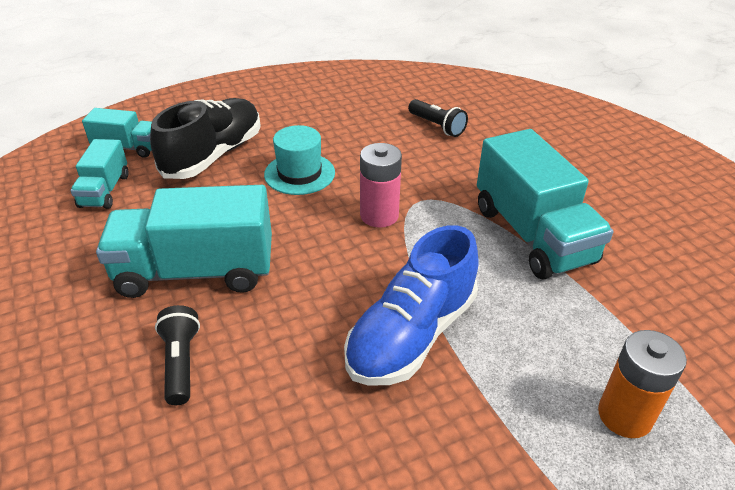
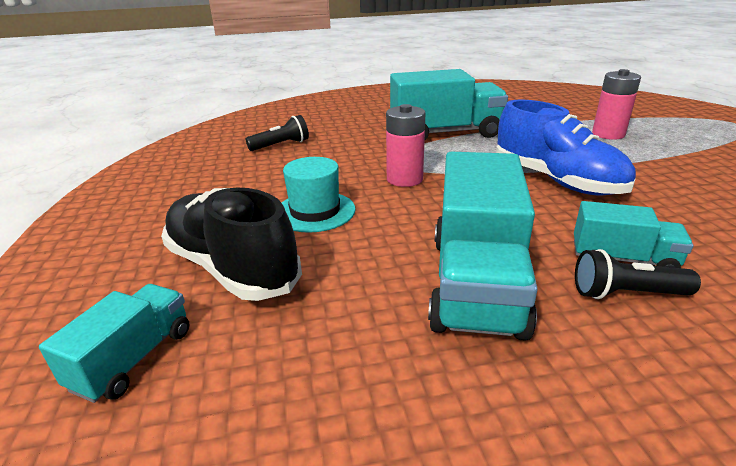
camera: 75 degrees left, 10 degrees down
turquoise truck [70,139,129,209] -> turquoise truck moved to [574,201,693,268]
orange battery [598,330,687,438] -> pink battery [592,69,641,140]

